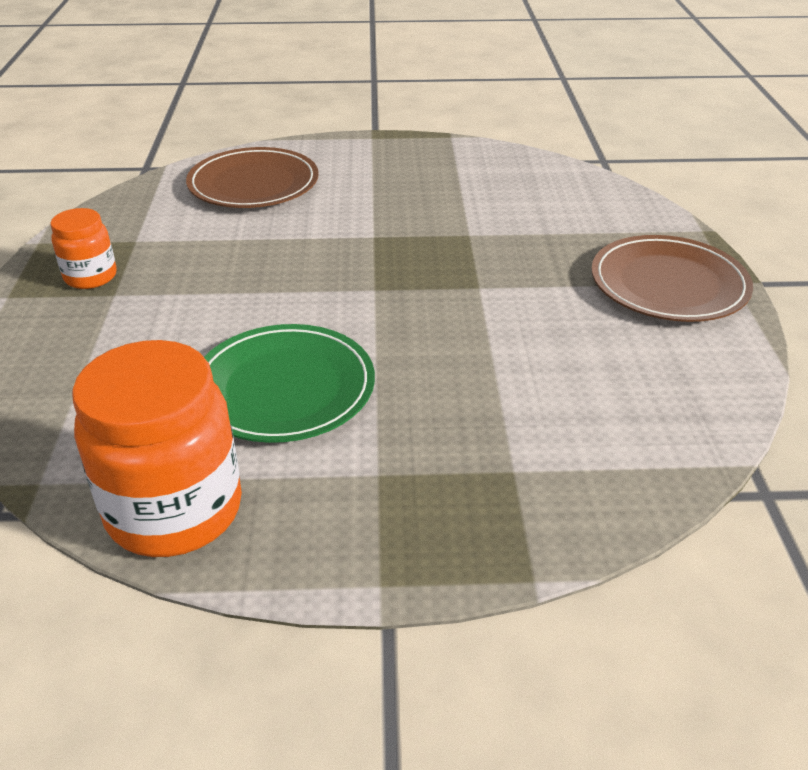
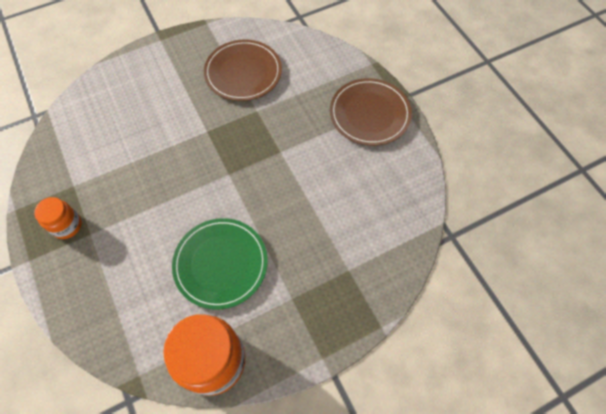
camera: 25 degrees left, 25 degrees up
brown plate [186,147,319,208] -> brown plate moved to [204,40,282,101]

